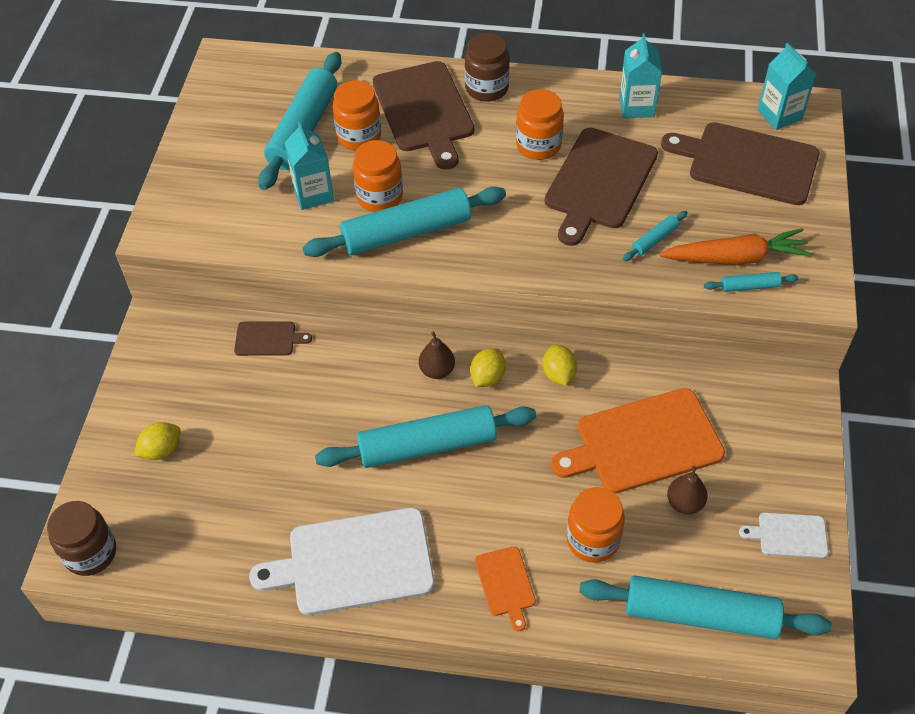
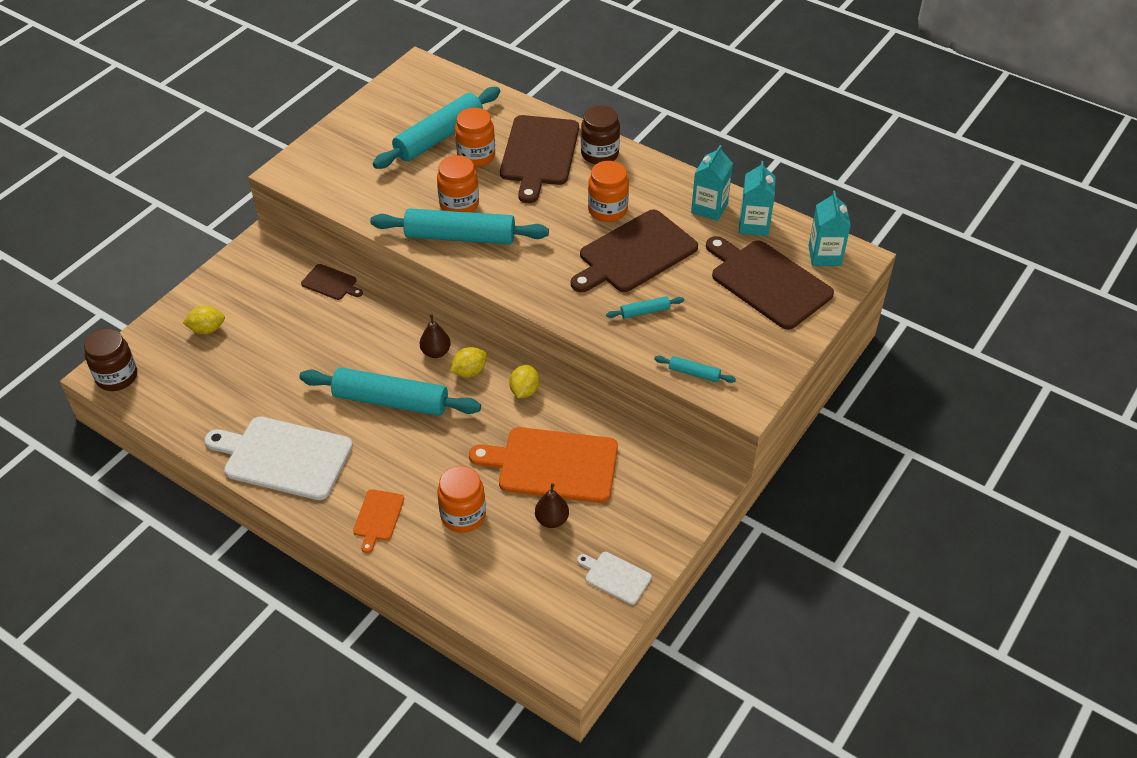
camera: 25 degrees right, 5 degrees down
turquoise carton [284,122,334,210] -> turquoise carton moved to [739,161,775,236]
turquoise rolling pin [579,576,832,639] -> none
orange carrot [660,228,813,265] -> none

